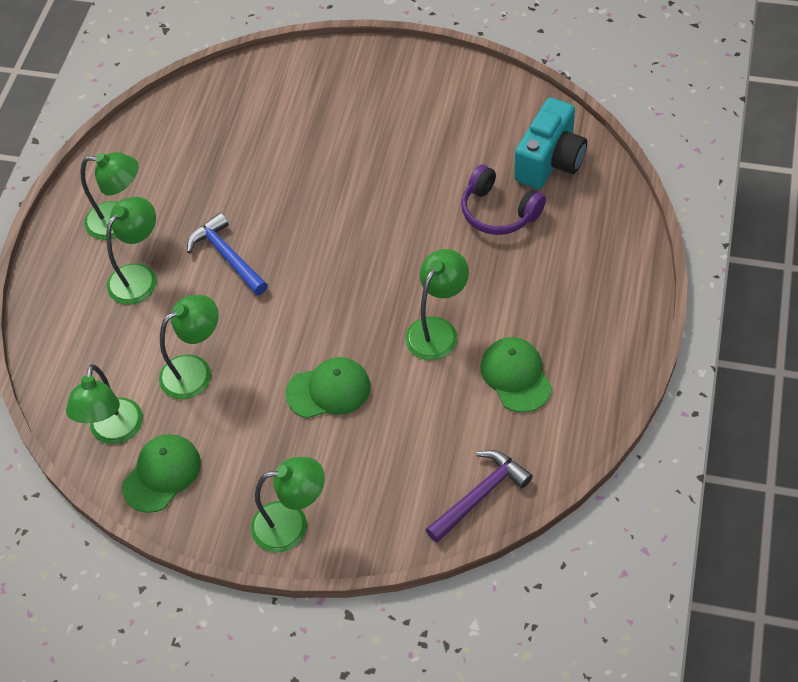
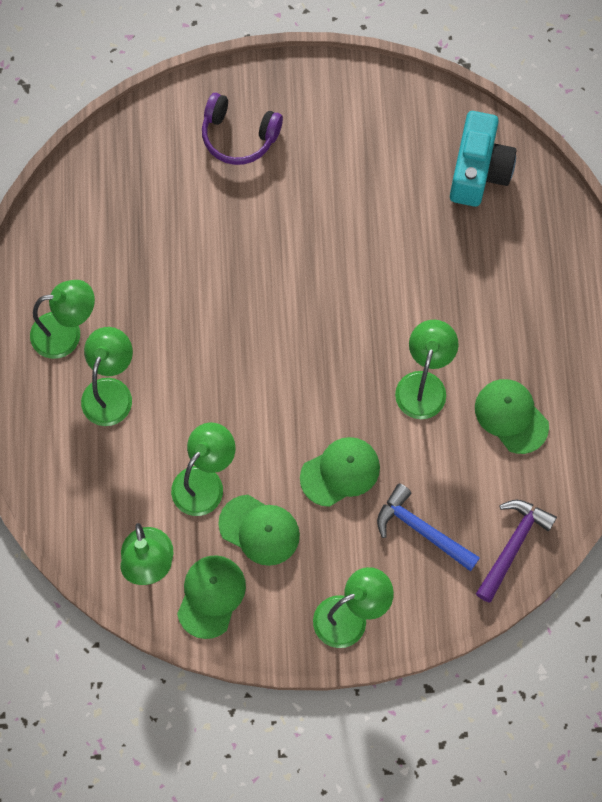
camera: 20 degrees left, 15 degrees up
blue hammer [187,212,268,295] -> blue hammer moved to [377,483,480,571]
purple headphones [461,165,546,235] -> purple headphones moved to [202,93,283,165]
none -> green cap [218,495,300,566]

